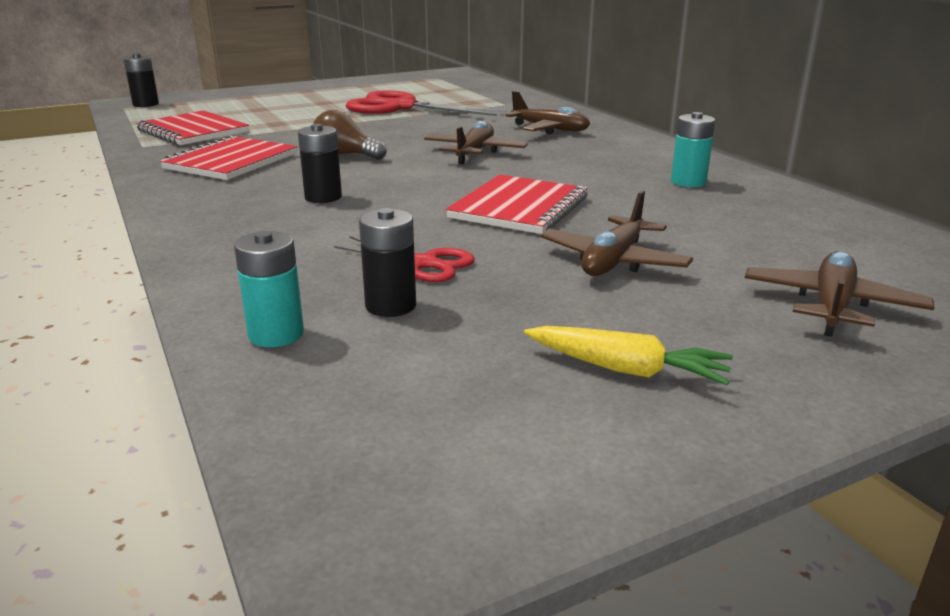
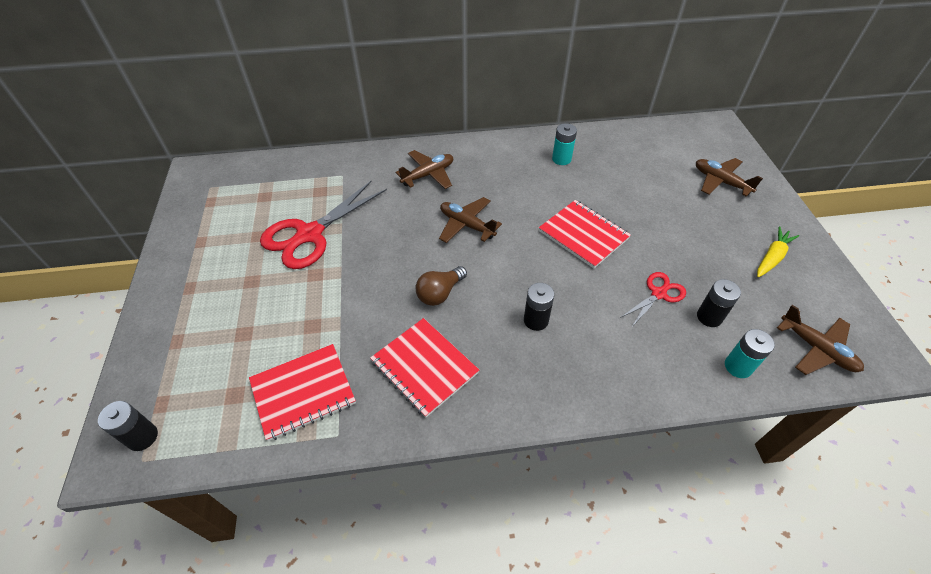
camera: 70 degrees left, 25 degrees up
brown plane [540,190,693,276] -> brown plane moved to [777,305,864,375]

